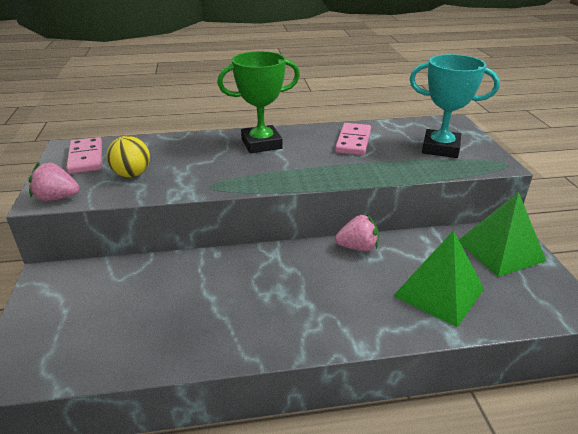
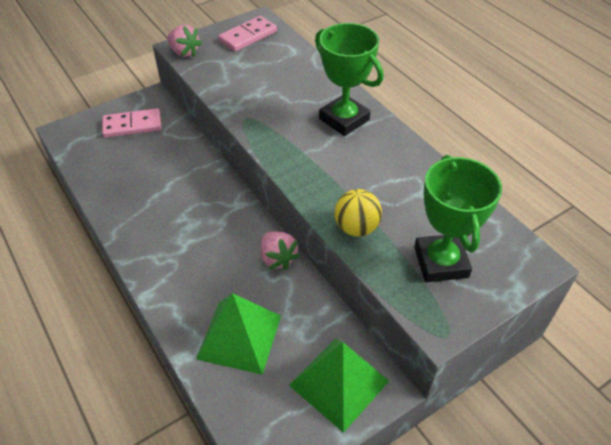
camera: 65 degrees right, 15 degrees up
pink strawberry [29,162,79,201] -> pink strawberry turned 150 degrees clockwise [167,25,202,57]
yellow ball [106,136,150,177] -> yellow ball moved to [335,189,382,237]
pink domino [335,123,371,155] -> pink domino moved to [102,108,162,138]
turquoise trophy [410,54,500,158] -> green trophy [414,155,502,282]

